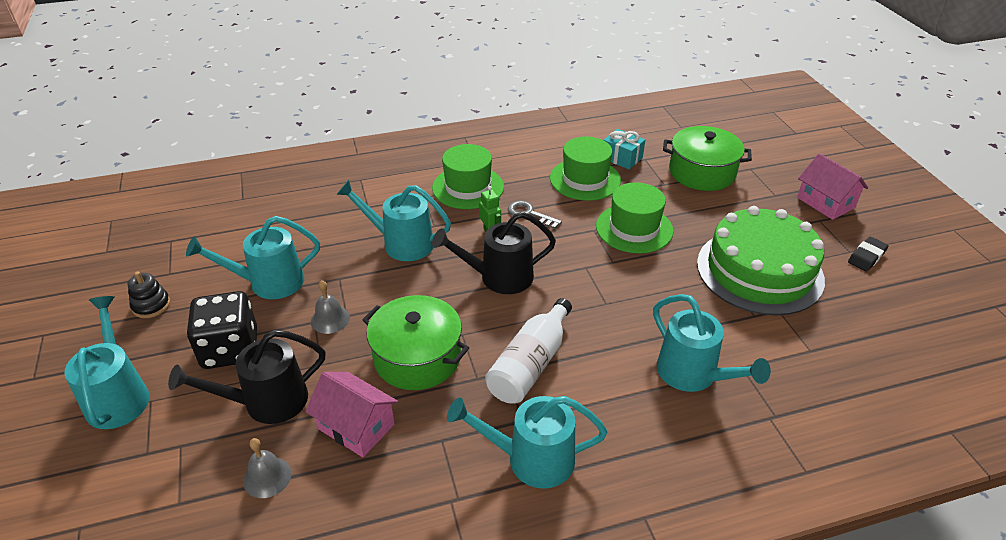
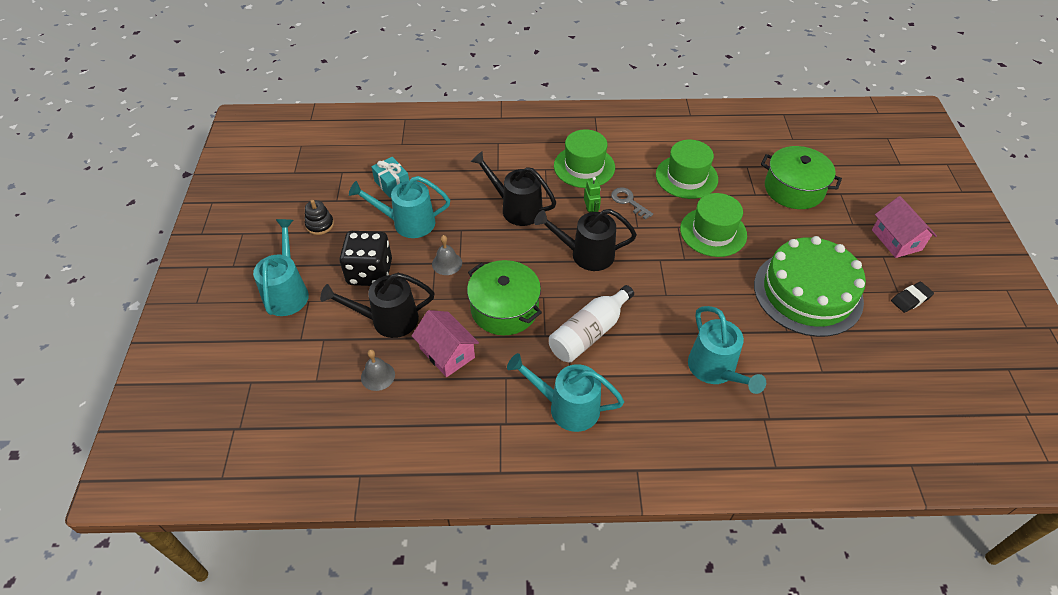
camera: 15 degrees right, 10 degrees up
turquoise watering can [336,180,451,261] -> black watering can [471,151,556,226]
turquoise gift [604,129,645,169] -> turquoise gift moved to [371,157,409,198]

